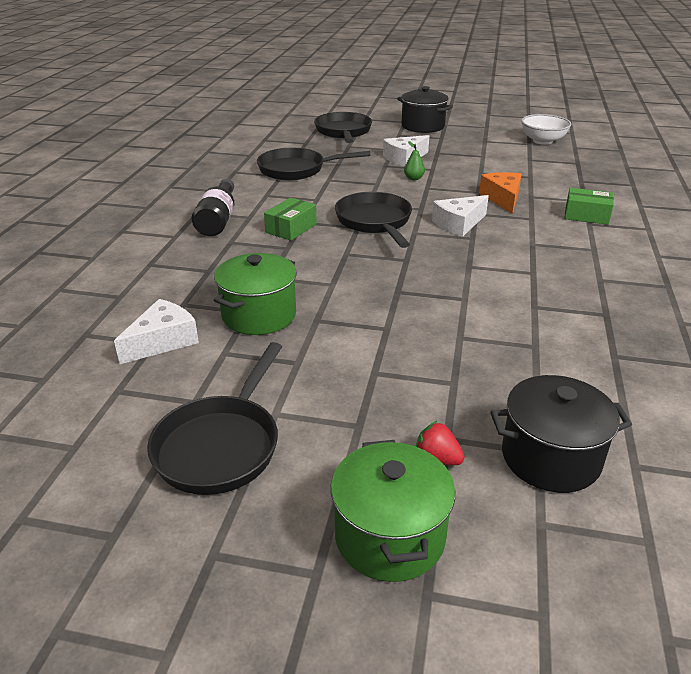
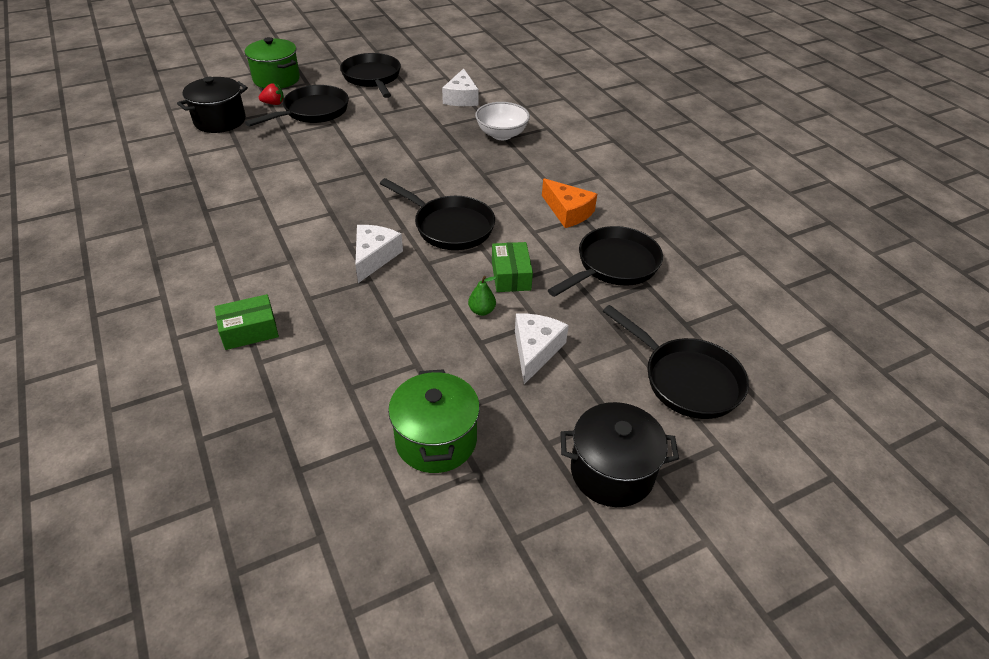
camera: 140 degrees right, 10 degrees up
black bottle [192,179,234,236] -> none
green pot [214,253,297,335] -> green pot moved to [388,369,480,473]
green box [264,197,317,241] -> green box moved to [492,242,533,292]
orange cheese [479,172,522,213] -> orange cheese moved to [542,178,597,228]
white bowl [521,114,571,145] -> white bowl moved to [475,102,530,140]
none -> black pan [245,85,349,127]

